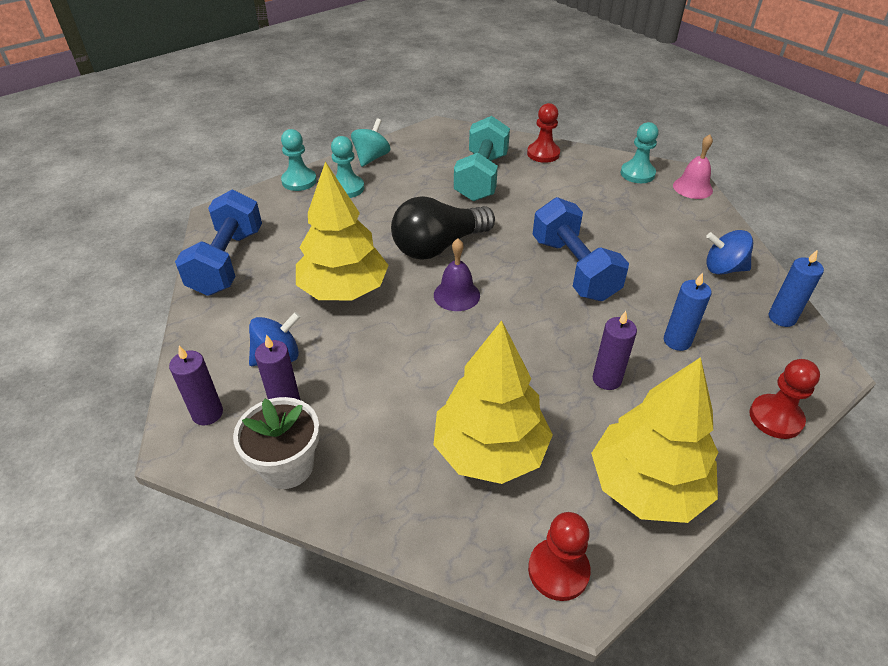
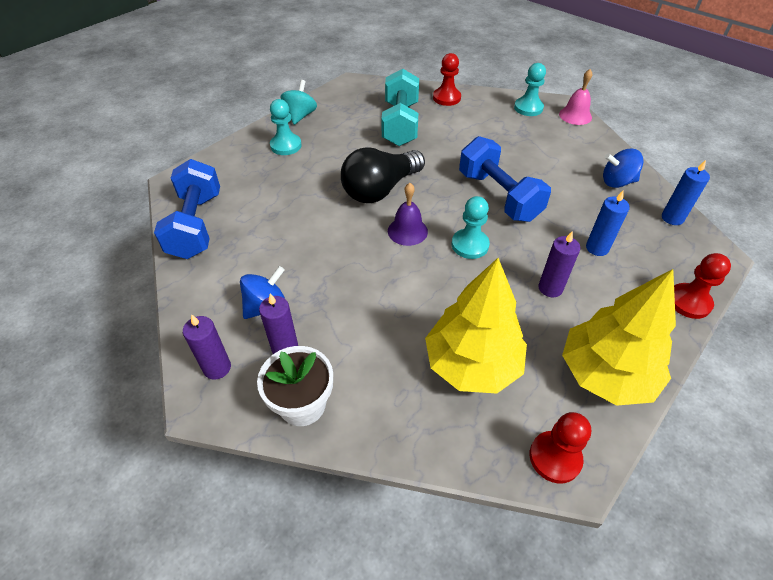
camera: 10 degrees left, 5 degrees up
turquoise pawn [281,129,317,191] -> turquoise pawn moved to [452,196,490,259]
yellow tree [296,162,389,301] -> none

